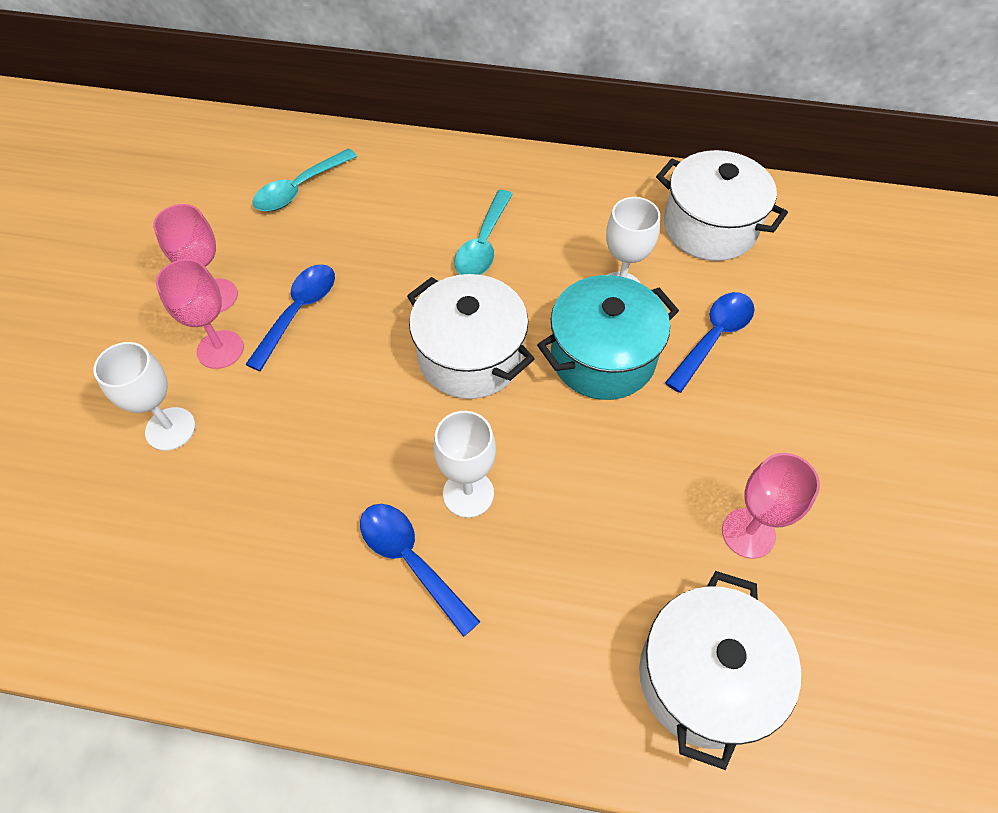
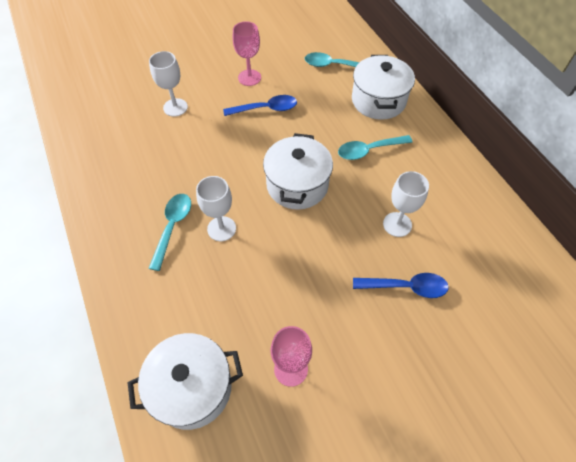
camera: 55 degrees right, 0 degrees up
pink goblet [156,259,244,369] -> none
blue spoon [360,504,480,637] -> turquoise spoon [148,194,191,271]
turquoise pot [537,275,679,400] -> none
white pot [656,150,788,261] -> white pot moved to [352,55,415,120]

